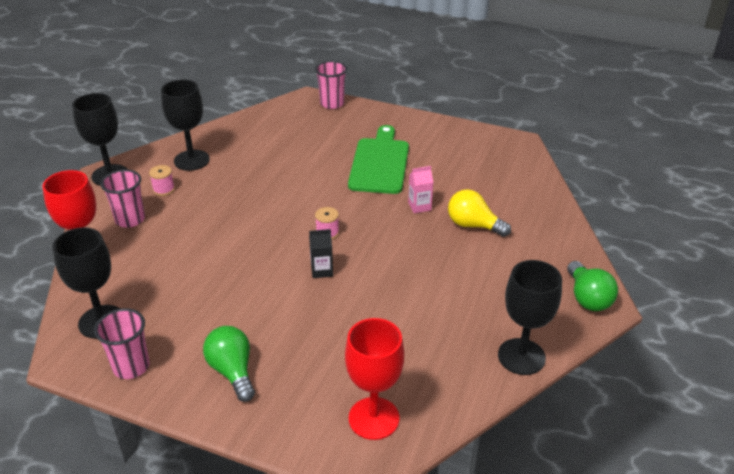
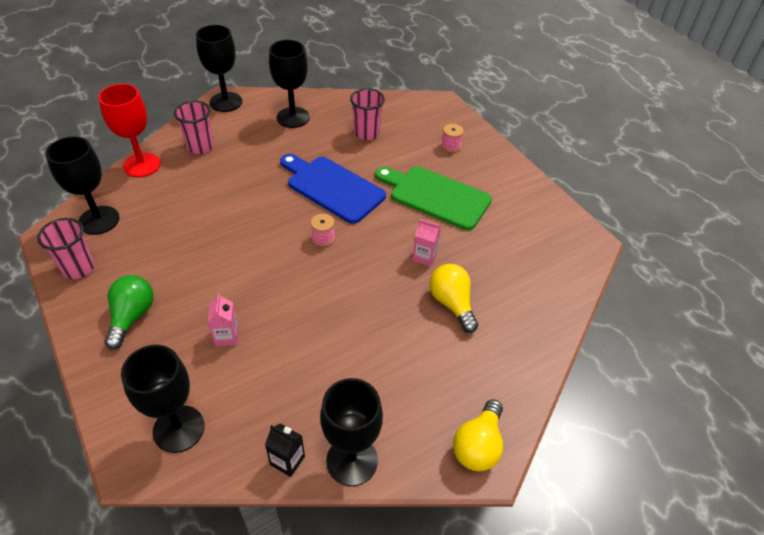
camera: 35 degrees right, 10 degrees up
pink spool [149,165,175,196] -> pink spool moved to [441,124,464,153]
black carton [309,229,333,278] -> black carton moved to [265,423,305,477]
pink cup [315,61,347,109] -> pink cup moved to [350,88,385,140]
red goblet [345,318,404,440] -> black goblet [121,345,205,453]
green cutting board [348,125,409,194] -> green cutting board turned 105 degrees counterclockwise [375,166,492,230]
green light bulb [567,261,618,311] -> yellow light bulb [453,399,503,472]
none -> pink carton [208,293,239,346]
none -> blue cutting board [280,154,386,224]

